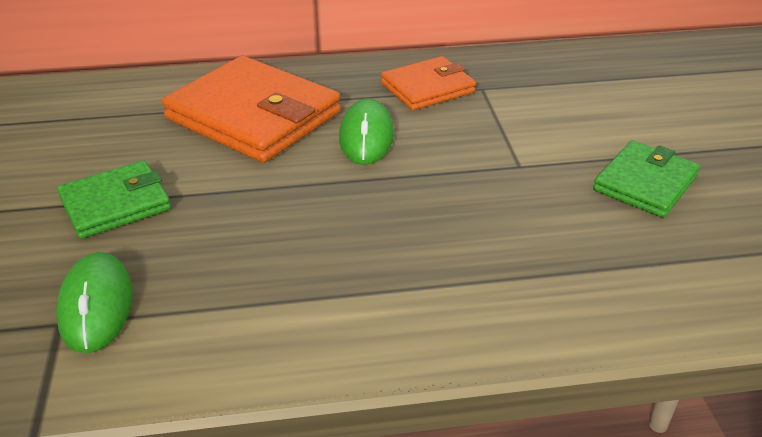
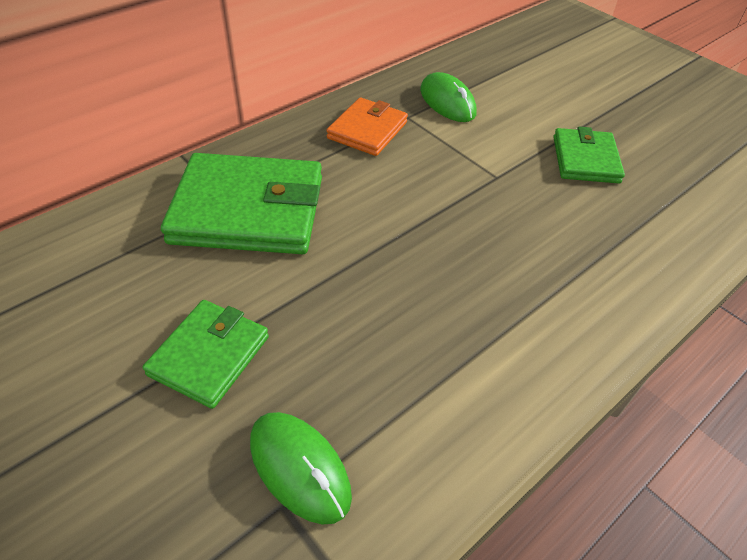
camera: 35 degrees left, 10 degrees up
orange wallet [162,56,341,163] -> green wallet [161,153,322,254]
green mouse [339,98,394,165] -> green mouse moved to [420,72,476,122]

